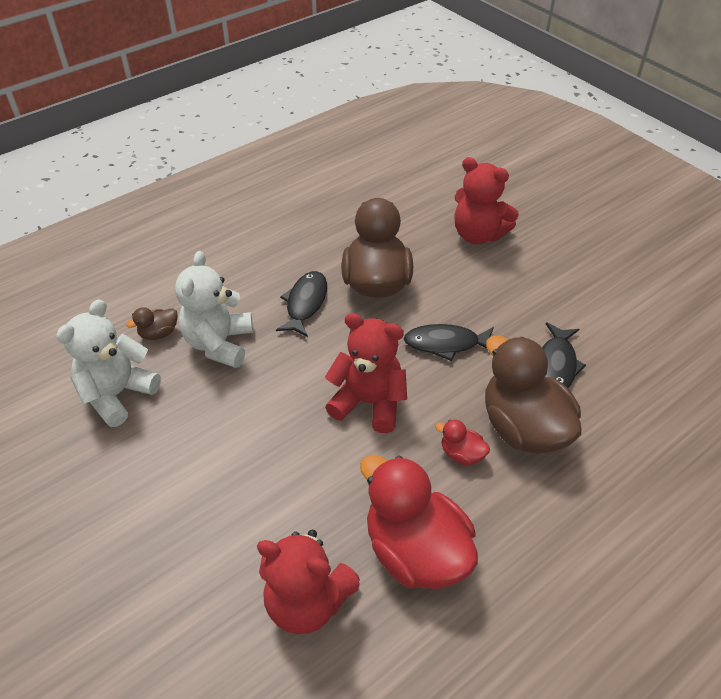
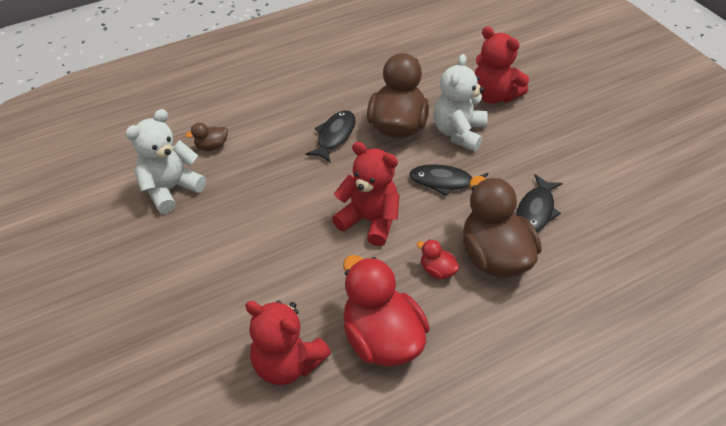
camera: 10 degrees right, 0 degrees up
white teddy bear [175,251,253,368] -> white teddy bear moved to [433,54,488,151]

